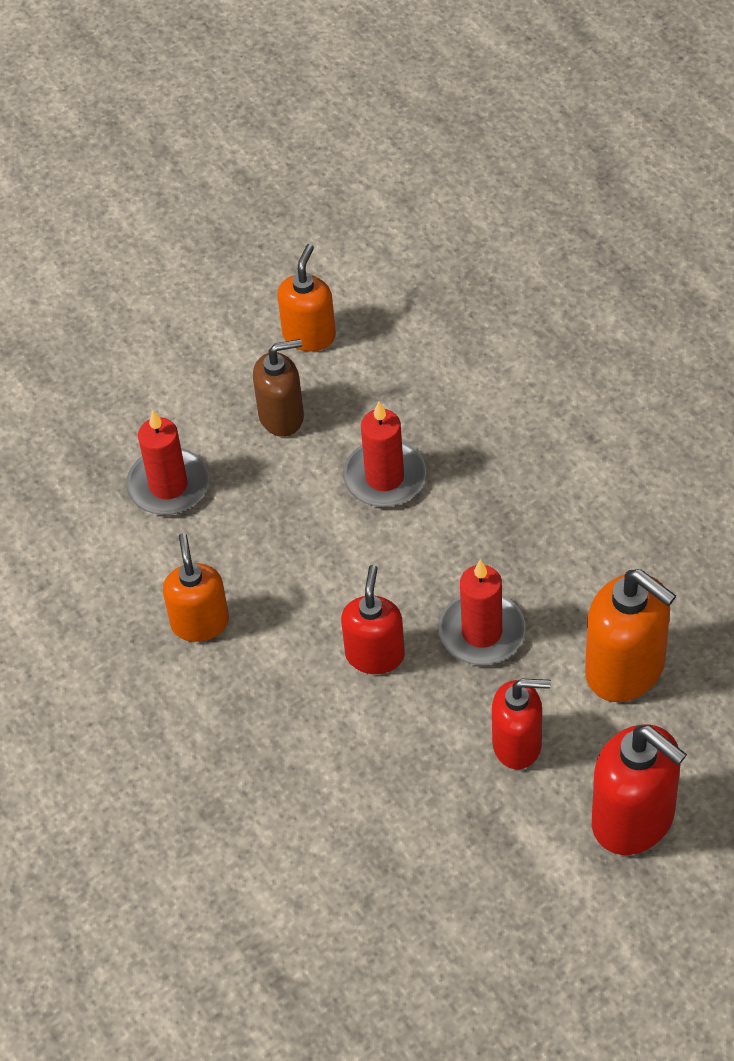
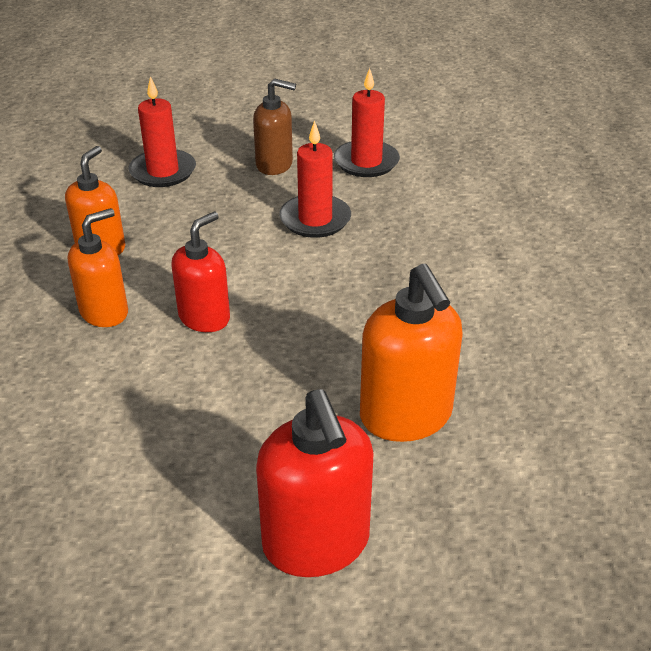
camera: 25 degrees right, 15 degrees down
orange soap dispenser [277,244,336,351] -> orange soap dispenser moved to [68,208,128,327]
red candle [439,560,526,665] -> red candle moved to [334,68,400,177]
red soap dispenser [492,679,551,770] -> none

